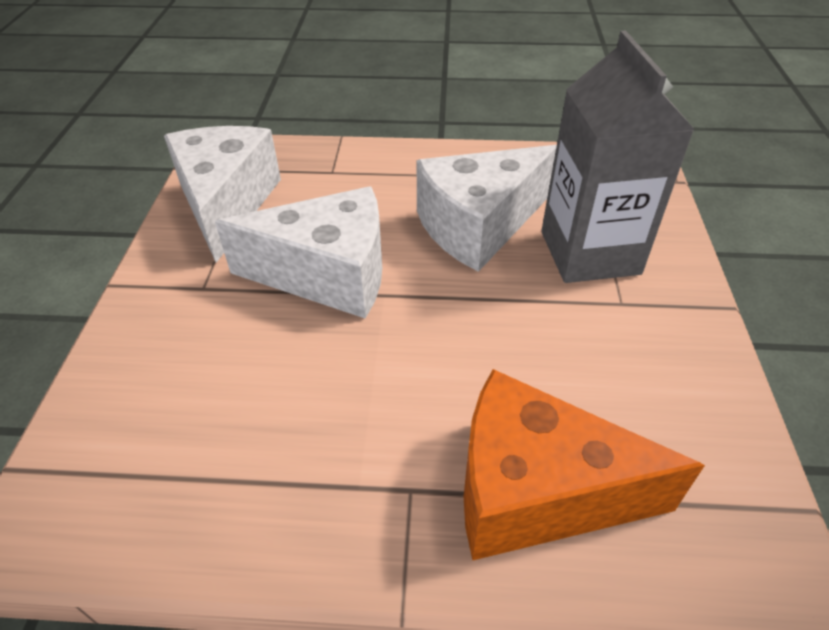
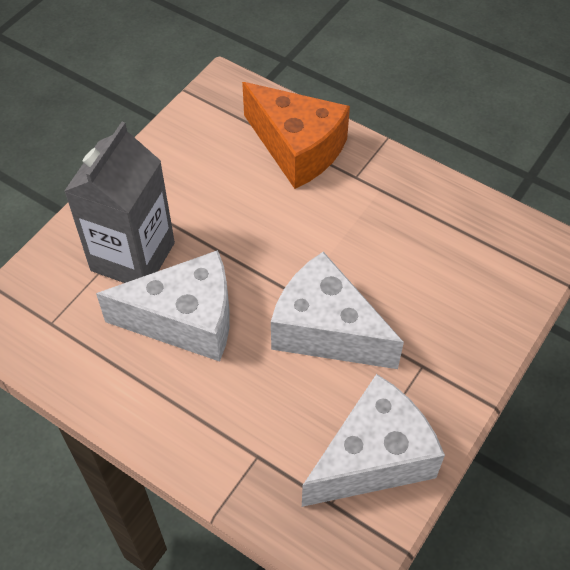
camera: 150 degrees left, 10 degrees up
white cheese [164,126,281,263] -> white cheese turned 150 degrees counterclockwise [302,374,445,507]

